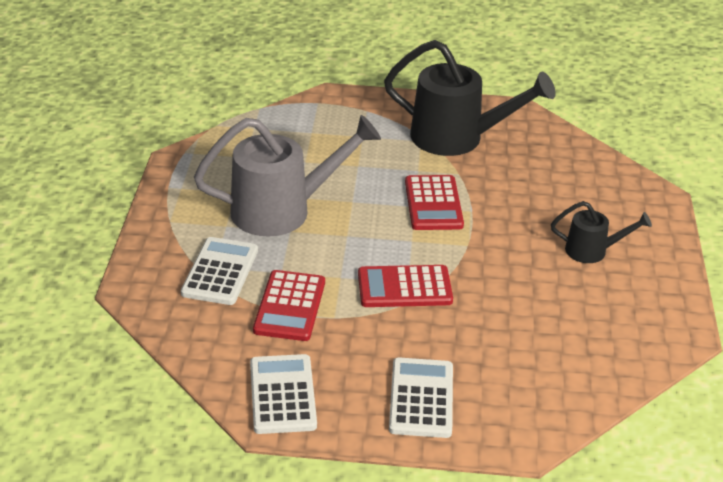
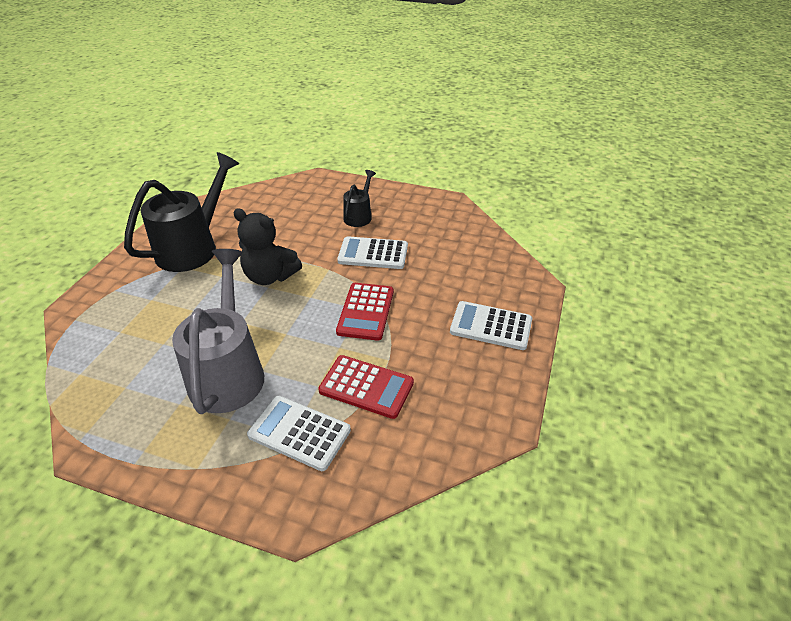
camera: 75 degrees left, 5 degrees up
white calculator [250,354,317,434] -> white calculator moved to [337,236,408,269]
red calculator [405,175,464,230] -> black teddy bear [233,208,302,285]

